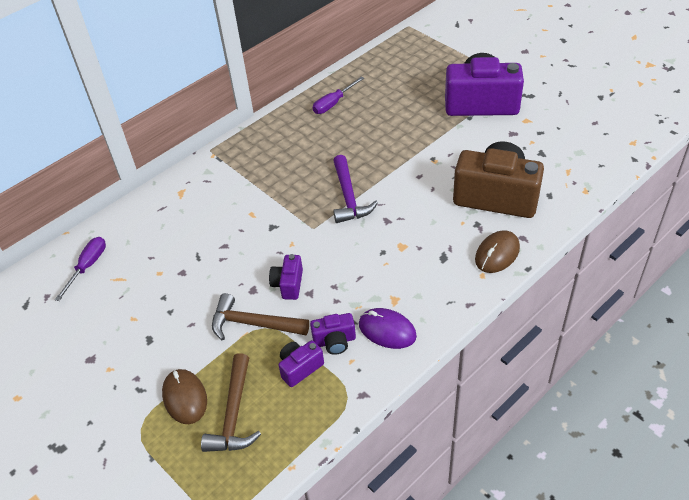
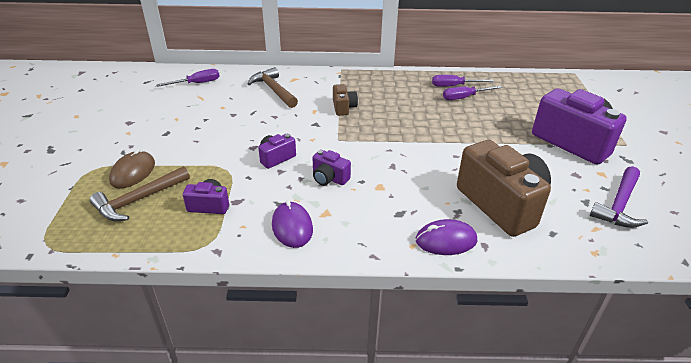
camera: 40 degrees right, 10 degrees down
brown hammer [212,293,309,341] -> brown hammer moved to [247,67,298,108]
purple camera [310,313,356,355] -> purple camera moved to [312,150,351,186]
purple hammer [333,155,378,223] -> purple hammer moved to [590,166,648,228]
brown mouse [475,230,520,273] -> purple mouse [416,219,477,255]
none -> brown camera [333,84,358,116]
none -> purple screwdriver [443,86,502,100]

